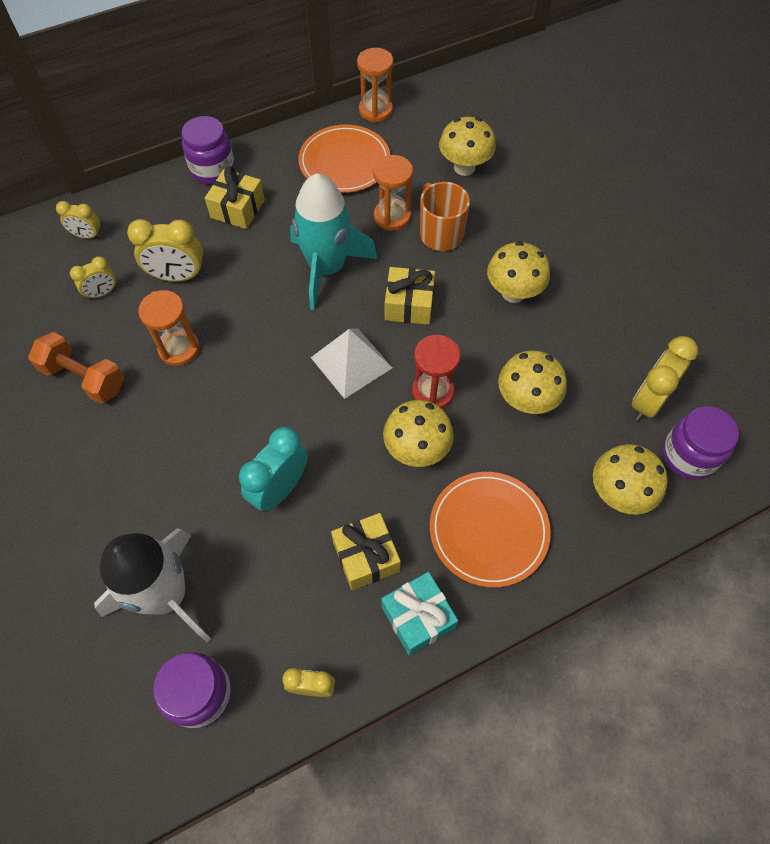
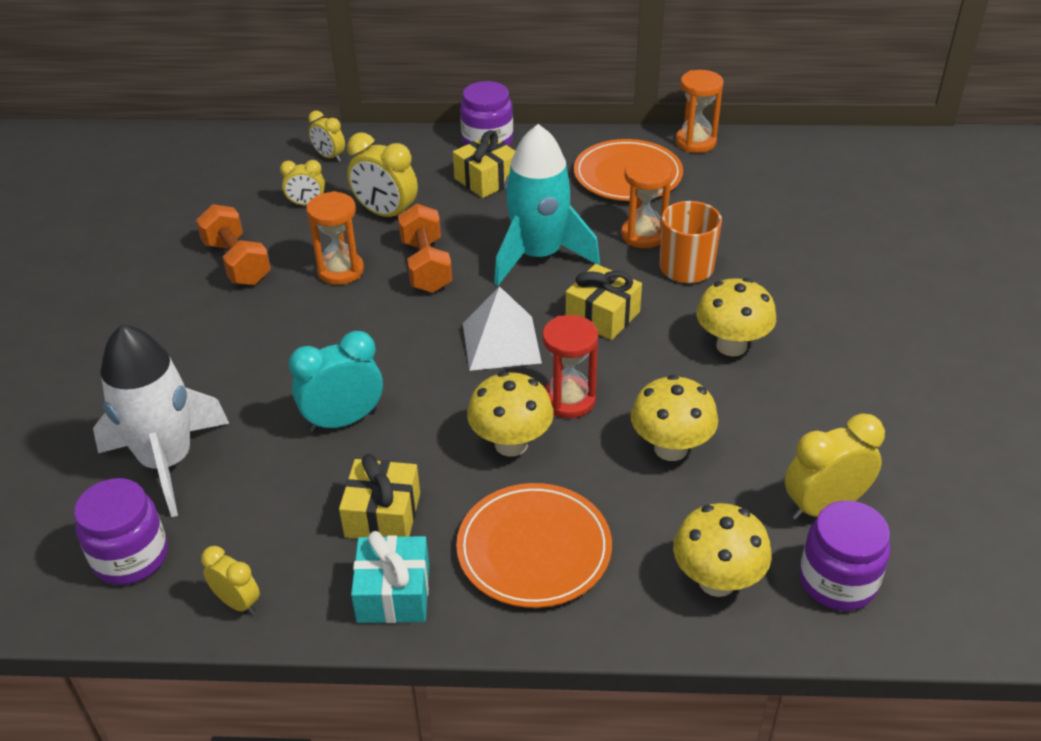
camera: 30 degrees right, 20 degrees down
yellow mushroom [439,117,496,176] -> none
none -> orange dumbbell [398,204,452,293]

